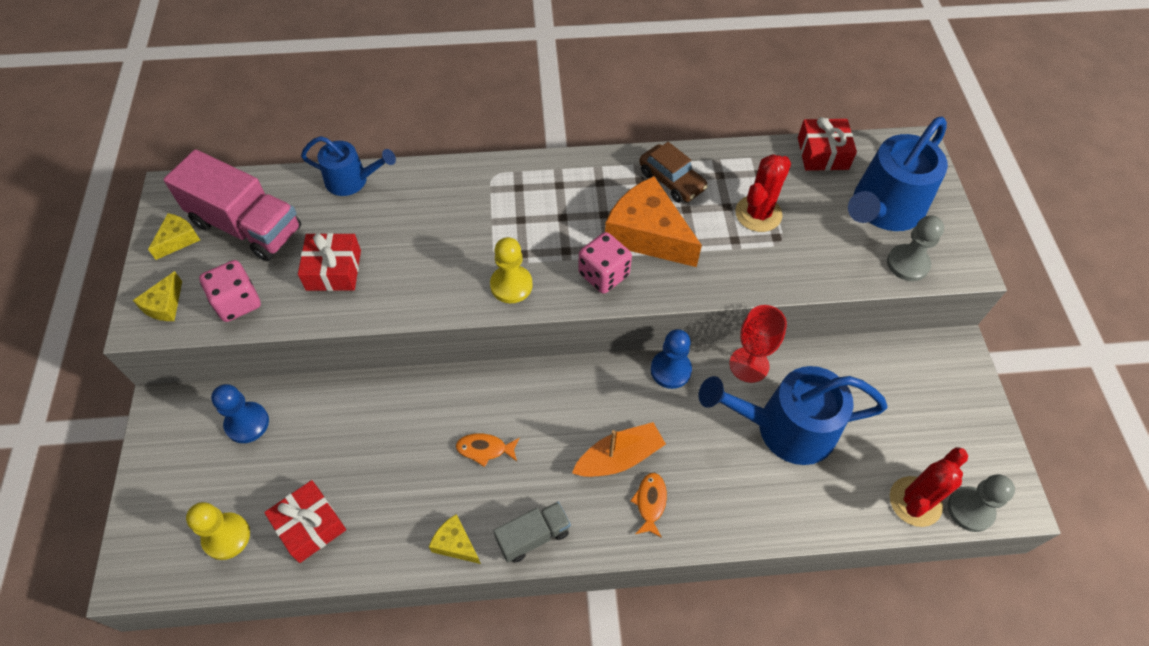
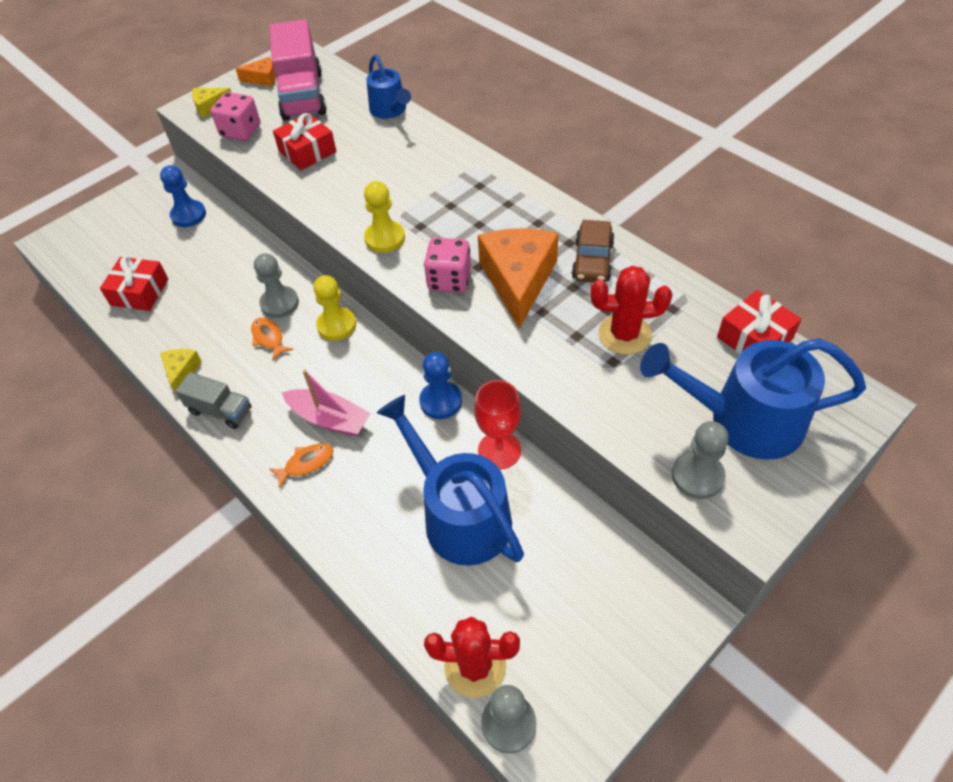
camera: 55 degrees right, 5 degrees down
yellow cheese [148,213,200,260] -> orange cheese [235,57,276,86]
yellow pawn [186,502,250,560] -> yellow pawn moved to [314,275,356,341]
orange boat [572,422,666,477] -> pink boat [282,370,371,436]
none -> grey pawn [254,253,299,318]

